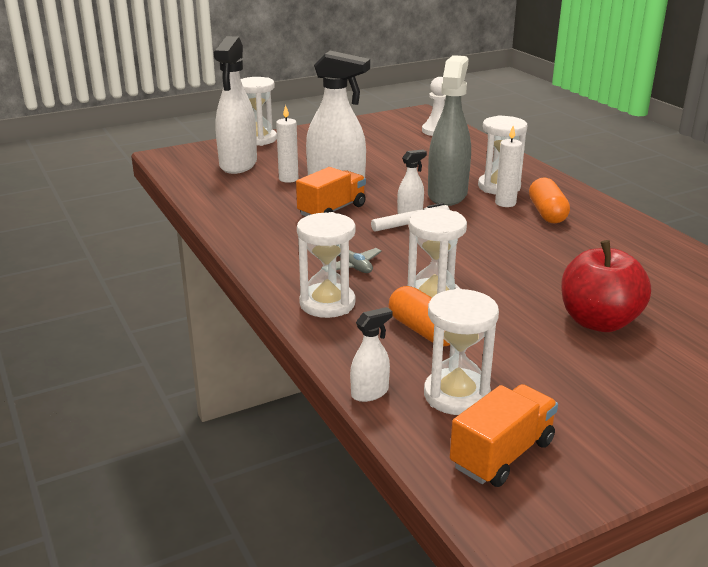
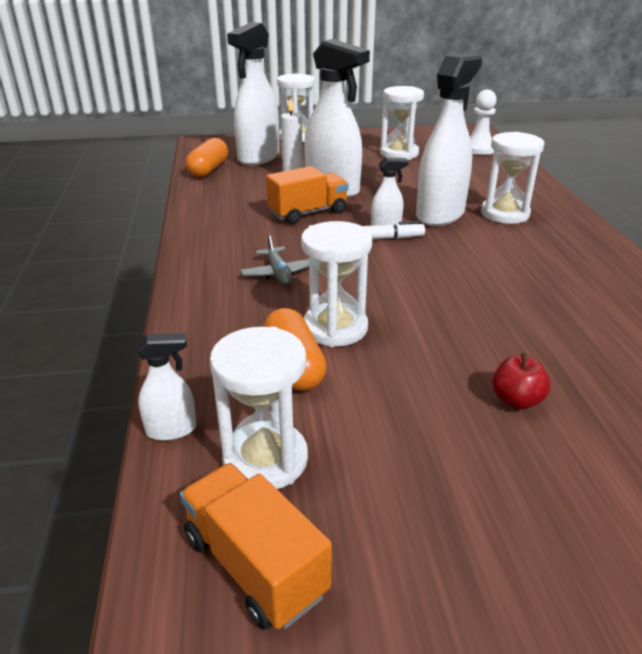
camera: 20 degrees right, 5 degrees up
white hourglass [297,212,355,318] -> white hourglass moved to [380,86,424,160]
grey spray bottle [428,55,471,206] -> white spray bottle [416,54,482,226]
orange truck [450,384,558,487] -> orange truck turned 105 degrees counterclockwise [180,463,332,630]
white candle [495,126,522,207] -> none
orange capsule [529,177,570,223] -> orange capsule moved to [186,138,228,177]
red apple [561,240,651,332] -> red apple [492,353,551,409], size x0.49

